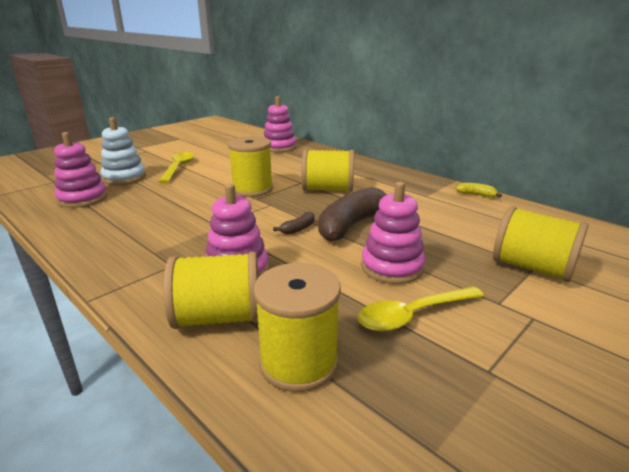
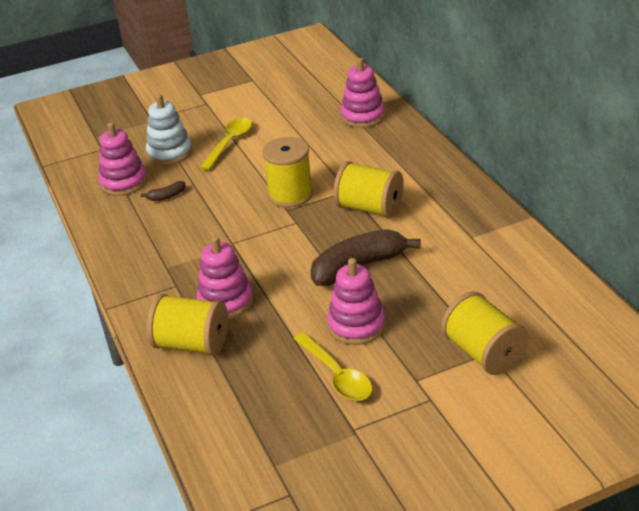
camera: 25 degrees right, 10 degrees up
yellow spool [253,263,341,392] -> none
brown banana [273,211,315,234] -> brown banana moved to [140,181,186,201]
yellow spoon [357,286,484,332] -> yellow spoon turned 120 degrees counterclockwise [293,332,372,401]
yellow banana [456,183,502,197] -> none

